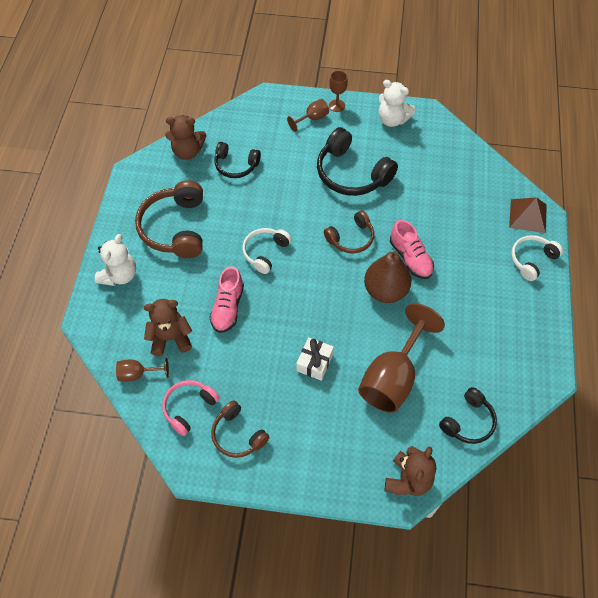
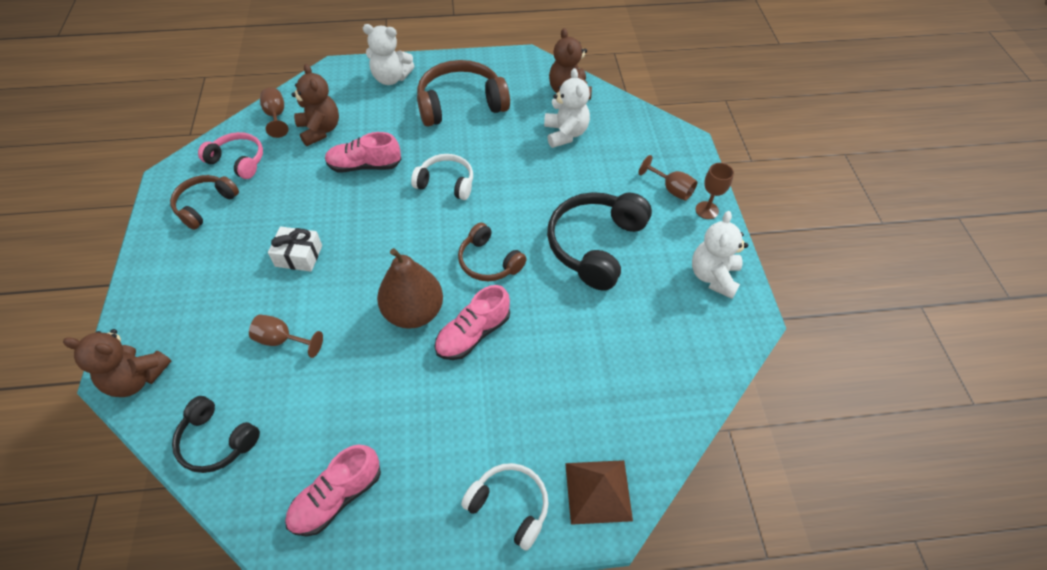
camera: 75 degrees right, 5 degrees down
black headphones [214,142,261,178] -> white teddy bear [544,68,590,148]
brown goblet [358,303,445,413] -> brown goblet [249,314,323,358], size x0.47
none -> pink shoe [285,445,381,537]

